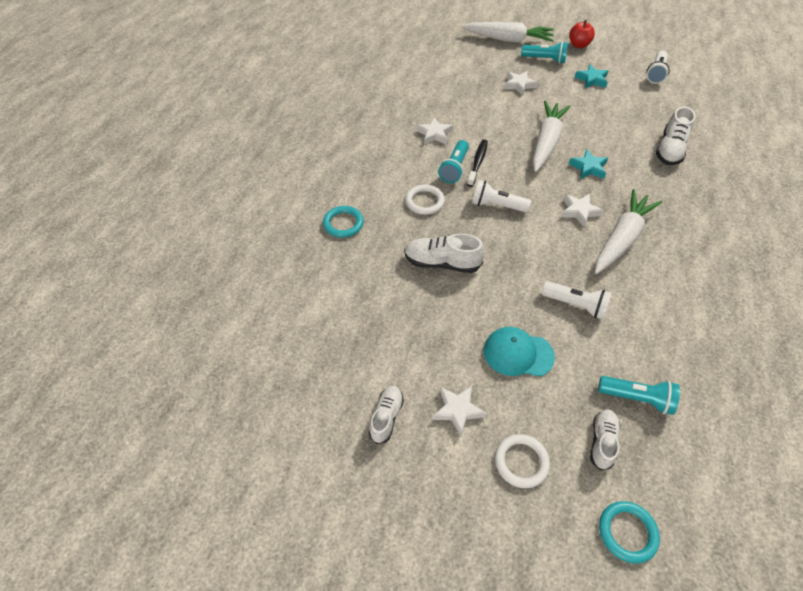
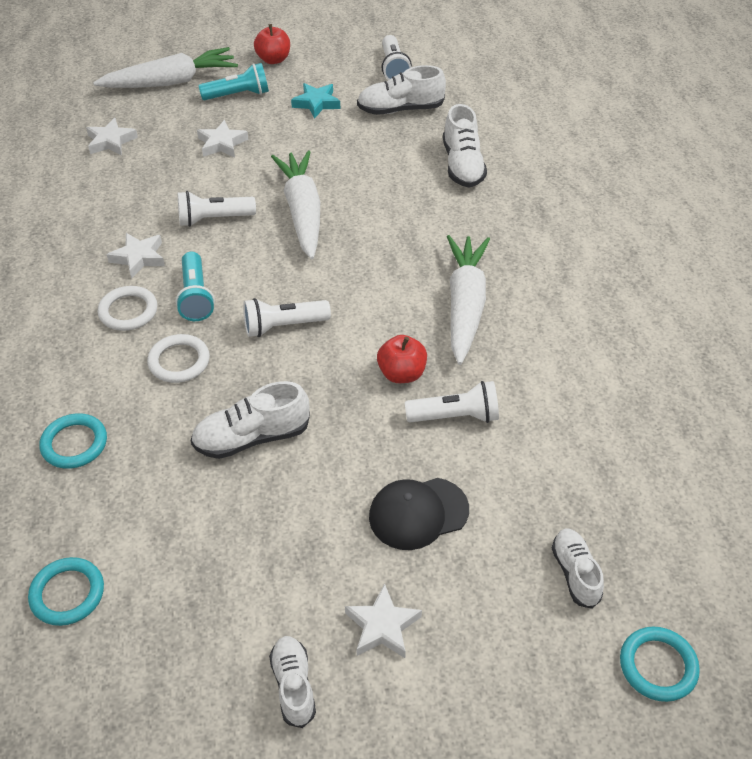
camera: 30 degrees left, 5 degrees down
black toothbrush [467,139,488,187] -> none
turquoise cap [484,327,555,377] -> black cap [369,478,469,550]
white ring [495,434,550,488] -> white ring moved to [98,286,157,331]
white star [561,194,604,227] -> white star moved to [86,118,138,155]
turquoise star [569,149,608,179] -> none
turquoise flashlight [598,376,680,415] -> none
none -> turquoise ring [28,557,104,626]
none -> white flashlight [178,191,256,227]
none -> white shoe [357,65,446,115]
none -> red apple [377,335,427,383]

